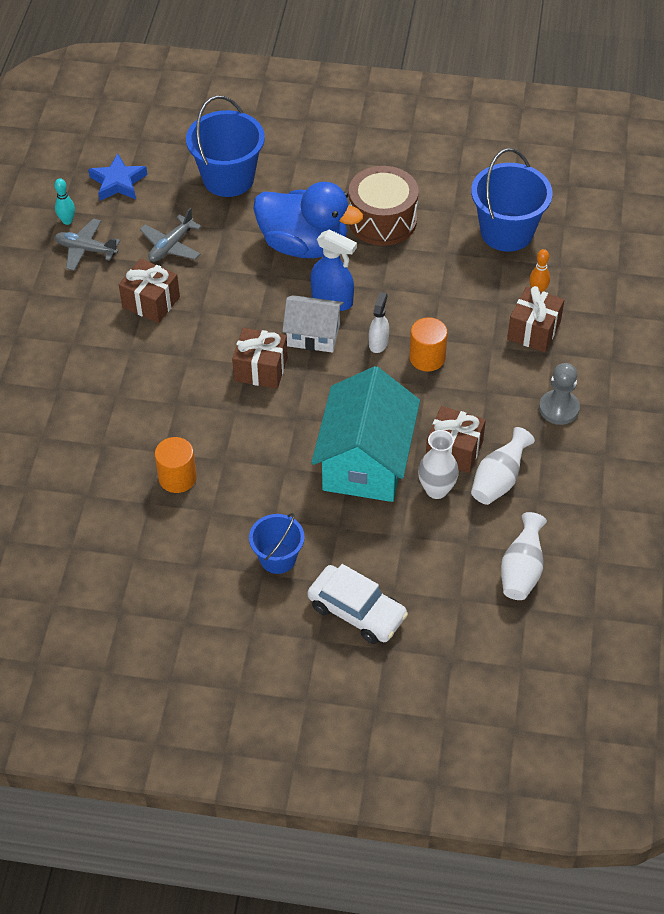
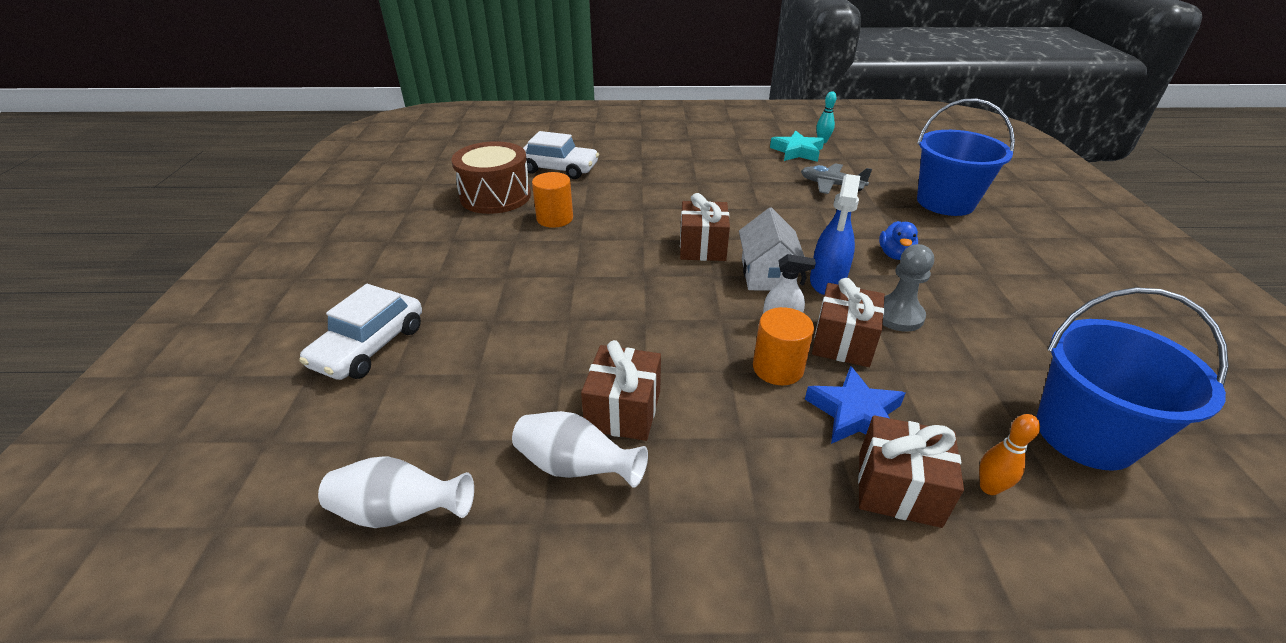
camera: 80 degrees right, 15 degrees down
grey plane [54,219,120,271] -> turquoise star [770,131,824,162]
blue star [88,154,147,201] -> blue star moved to [805,366,906,444]
brown gift [119,259,180,323] -> brown gift moved to [812,278,885,367]
blue bucket [249,513,305,574] -> none
blue duck [253,182,363,258] -> blue duck [879,221,918,260], size x0.42
turquoise house [311,366,420,502] -> none
brown drum [349,166,419,246] -> brown drum moved to [452,141,531,214]
white vase [418,430,459,499] -> none
grey pawn [539,363,580,425] -> grey pawn moved to [883,244,934,332]
none -> white car [523,131,599,179]

